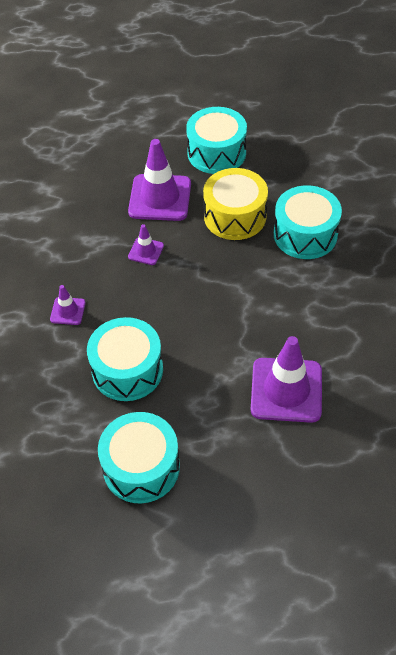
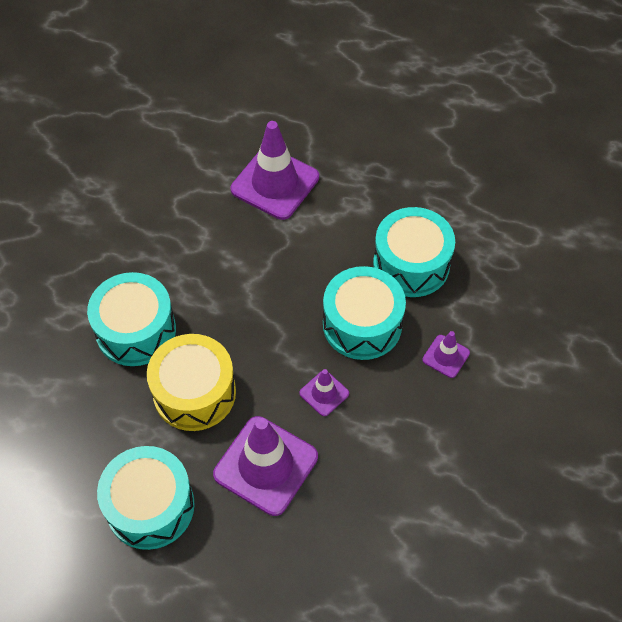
camera: 155 degrees left, 5 degrees up
turquoise drum [98,412,180,503] -> turquoise drum moved to [323,266,406,360]

